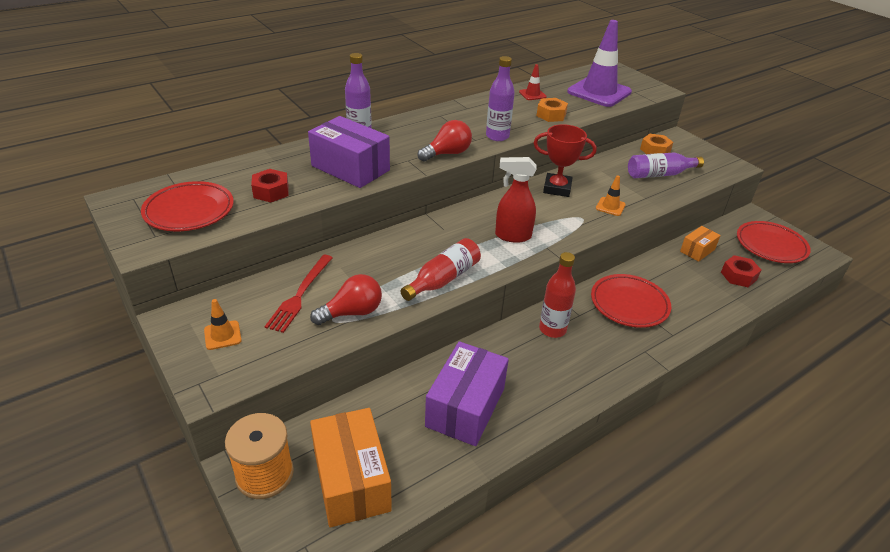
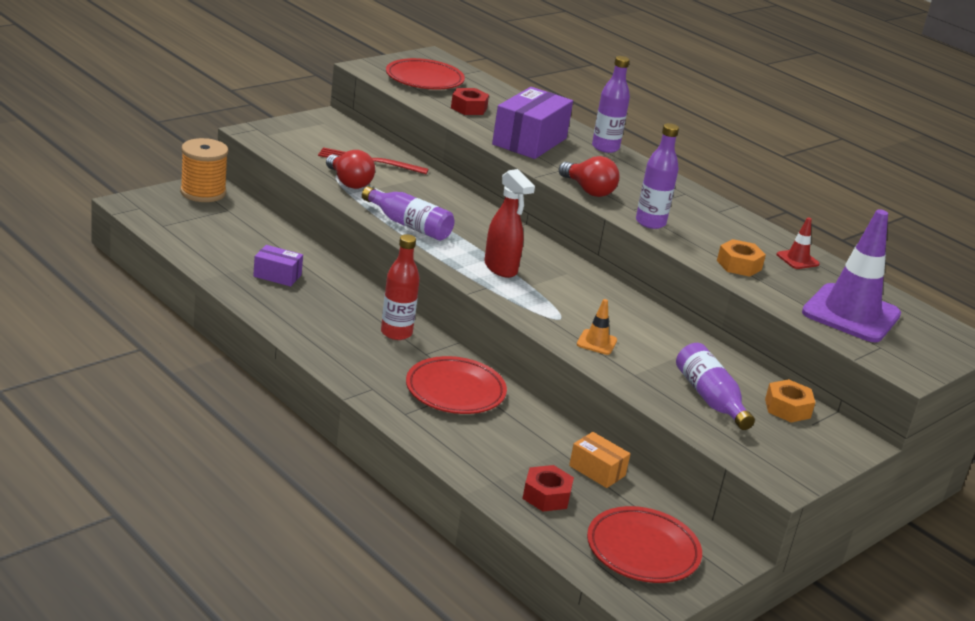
camera: 80 degrees right, 10 degrees down
orange traffic cone [204,299,242,350] -> none
orange box [310,408,392,527] -> none
red bottle [400,238,481,301] -> purple bottle [362,186,454,241]
purple box [425,341,509,446] -> purple box [253,245,303,287], size x0.53
red spray bottle [495,157,537,243] -> red spray bottle turned 150 degrees clockwise [484,169,535,278]
red trophy [534,124,596,197] -> none

